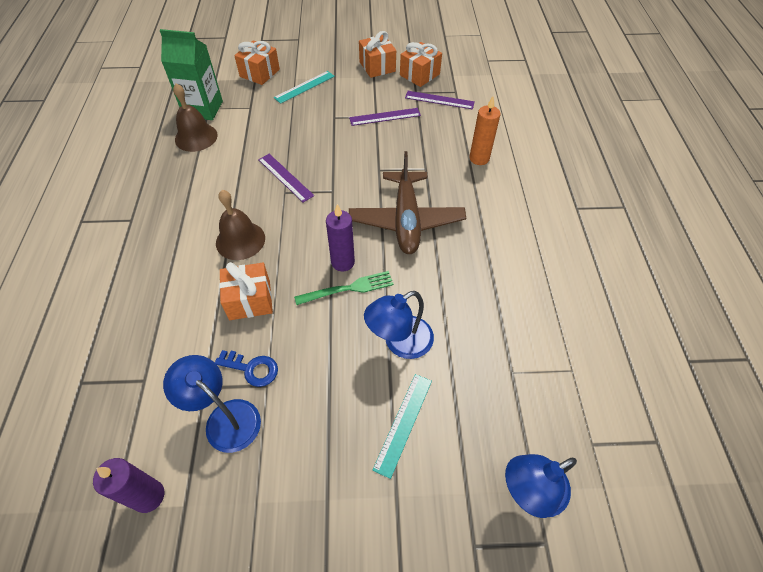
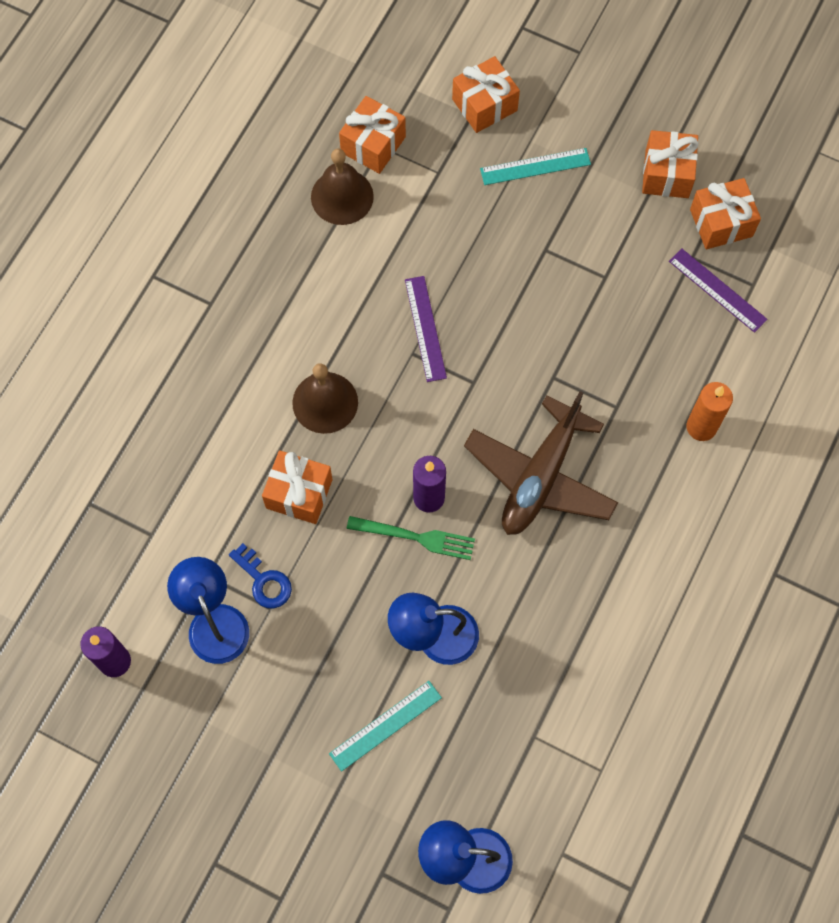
camera: 30 degrees right, 15 degrees up
green carton [160,29,223,120] -> orange gift [339,96,406,174]
purple ruler [349,108,421,126] -> none

